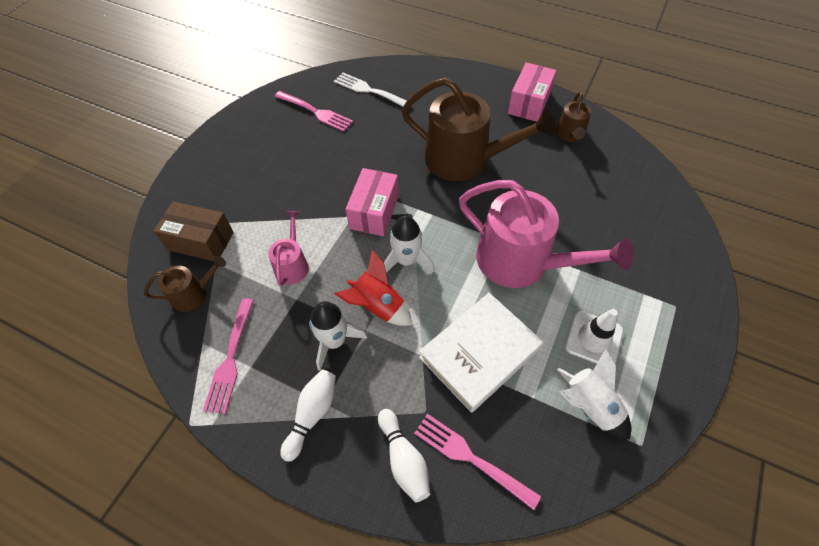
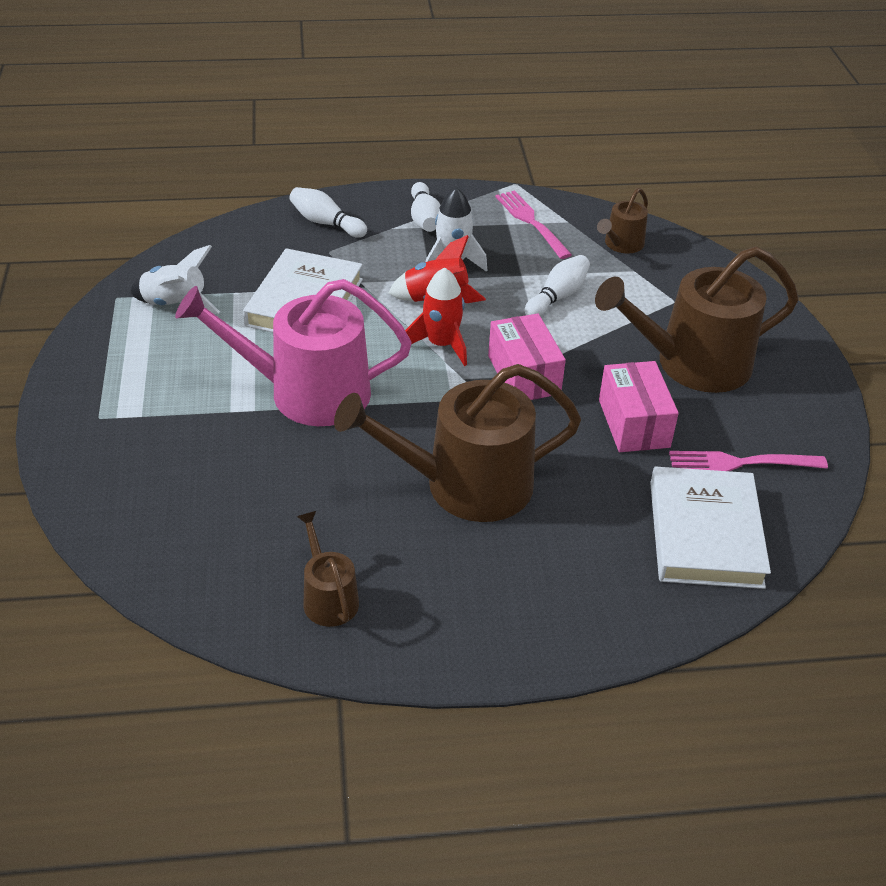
camera: 145 degrees right, 15 degrees down
brown box [154,202,234,261] -> none
pink watering can [268,211,309,286] -> white bowling pin [525,255,590,317]
white fork [334,72,406,107] -> white book [650,466,771,589]
white rocket [384,215,435,273] -> red rocket [405,267,467,366]
pink fork [414,414,541,510] -> none
pink box [508,62,557,122] -> pink box moved to [599,361,679,452]
white traffic cone [565,309,623,364] -> none
none -> brown watering can [595,246,799,393]

